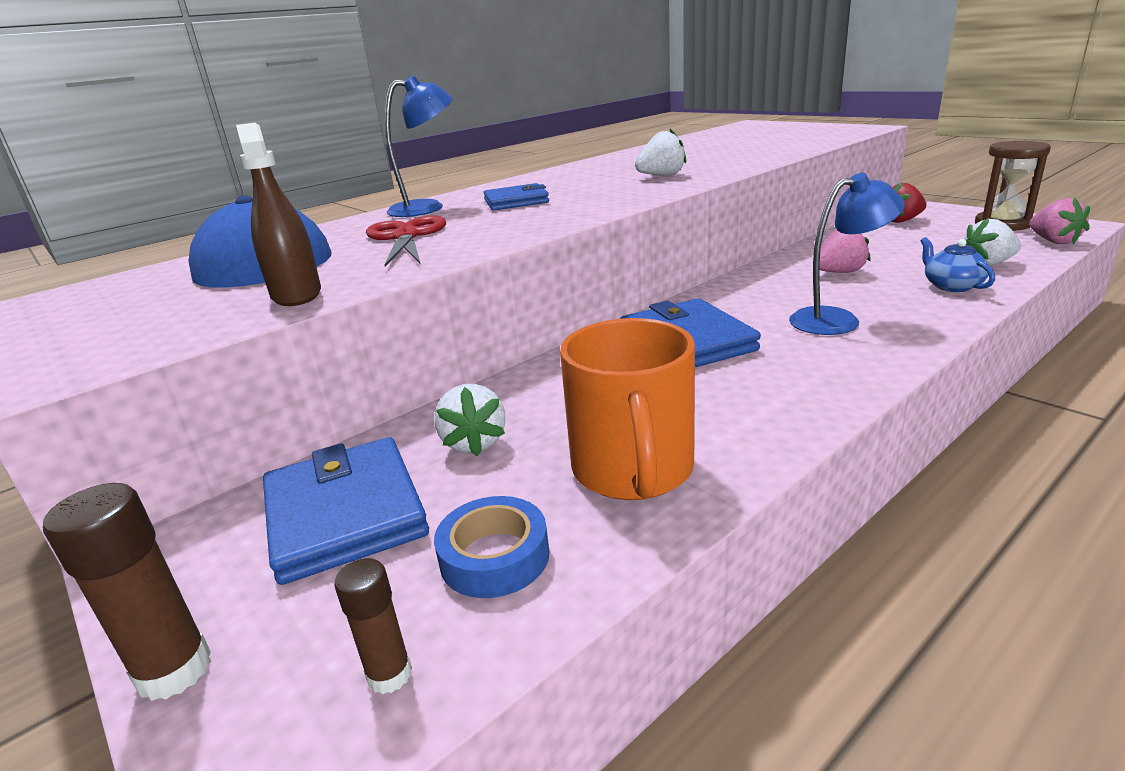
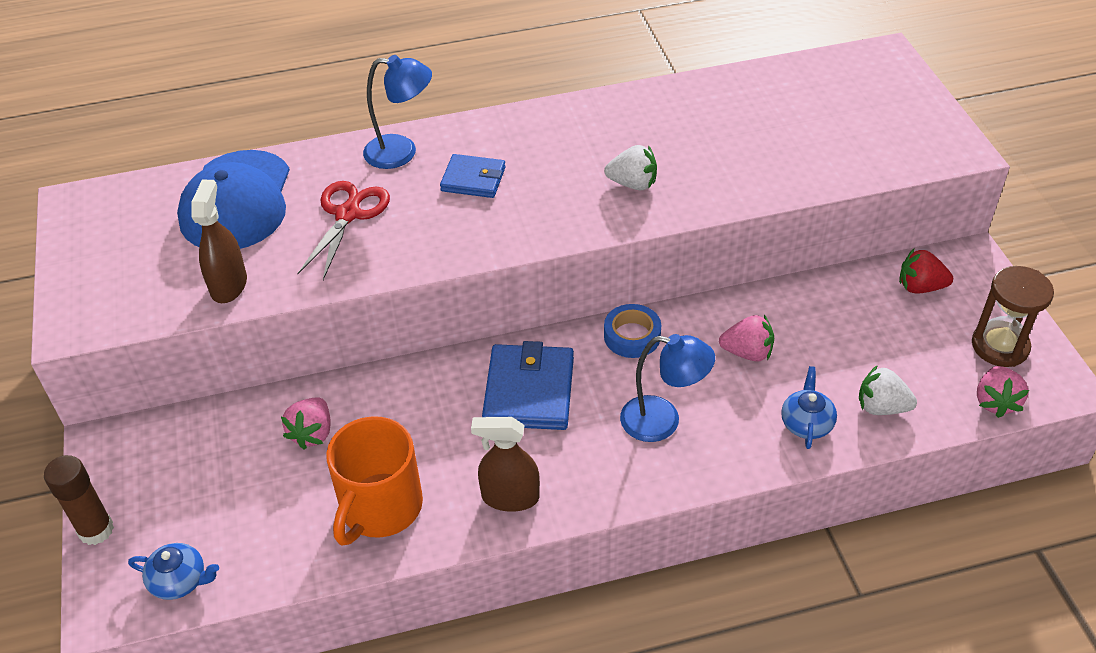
camera: 25 degrees right, 20 degrees up
blue wallet [263,437,429,585] -> none
brown glue stick [334,558,412,694] -> blue teapot [128,543,219,600]
blue tape [434,496,549,598] -> blue tape moved to [604,304,661,358]
white strawberry [435,384,505,456] -> pink strawberry [281,398,331,450]
none -> brown spray bottle [471,417,540,512]

